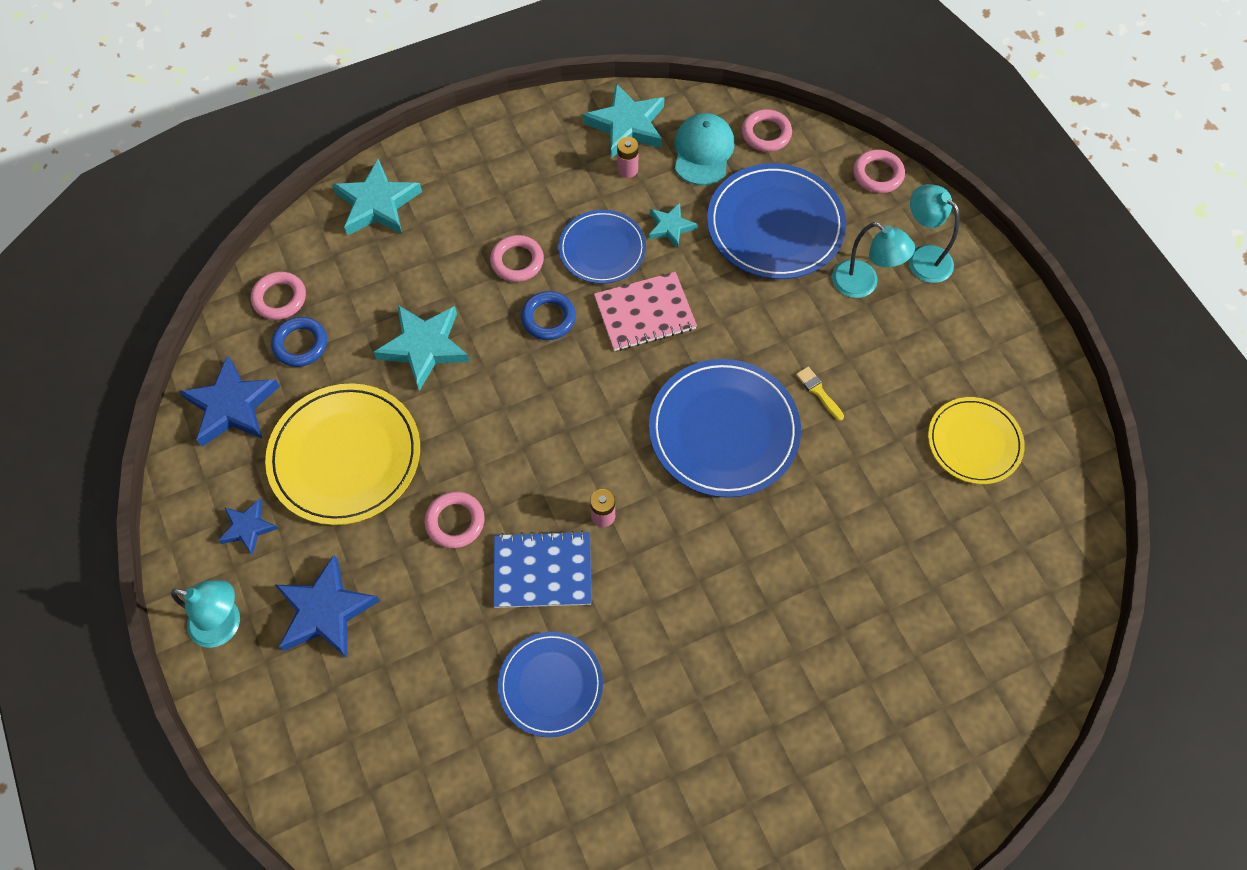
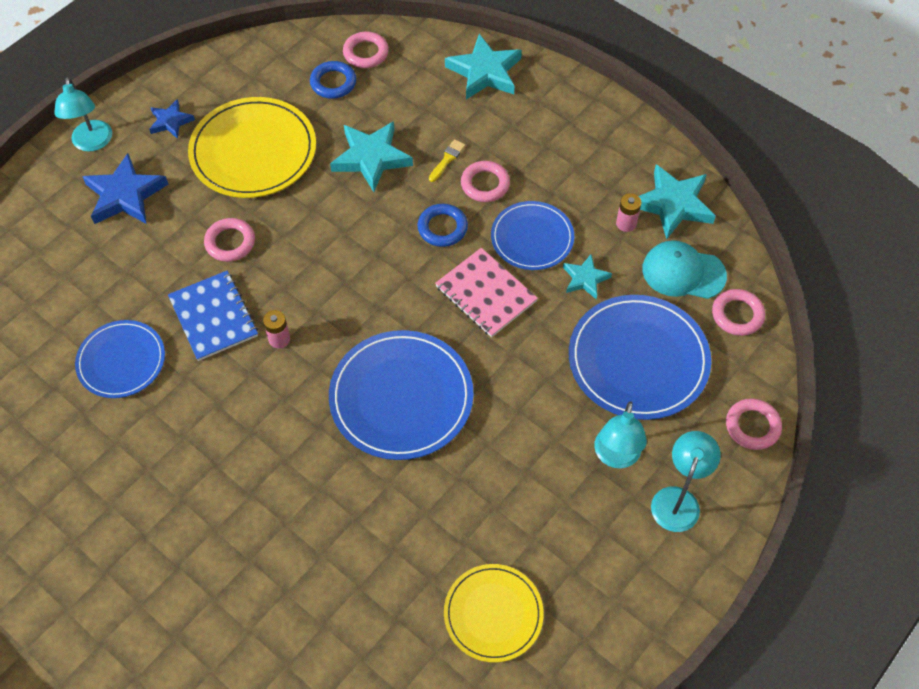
camera: 65 degrees right, 5 degrees down
blue star [179,355,280,446] -> none
turquoise cap [675,113,734,185] -> turquoise cap turned 150 degrees counterclockwise [642,240,727,299]
yellow brush [796,367,844,421] -> yellow brush moved to [429,139,466,182]

